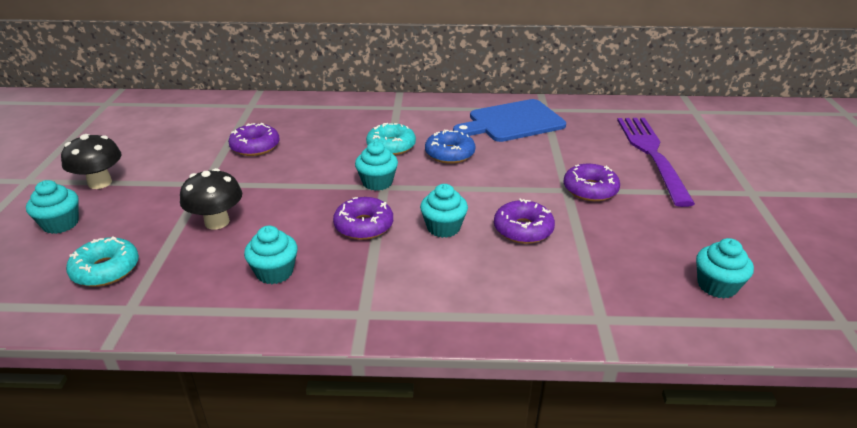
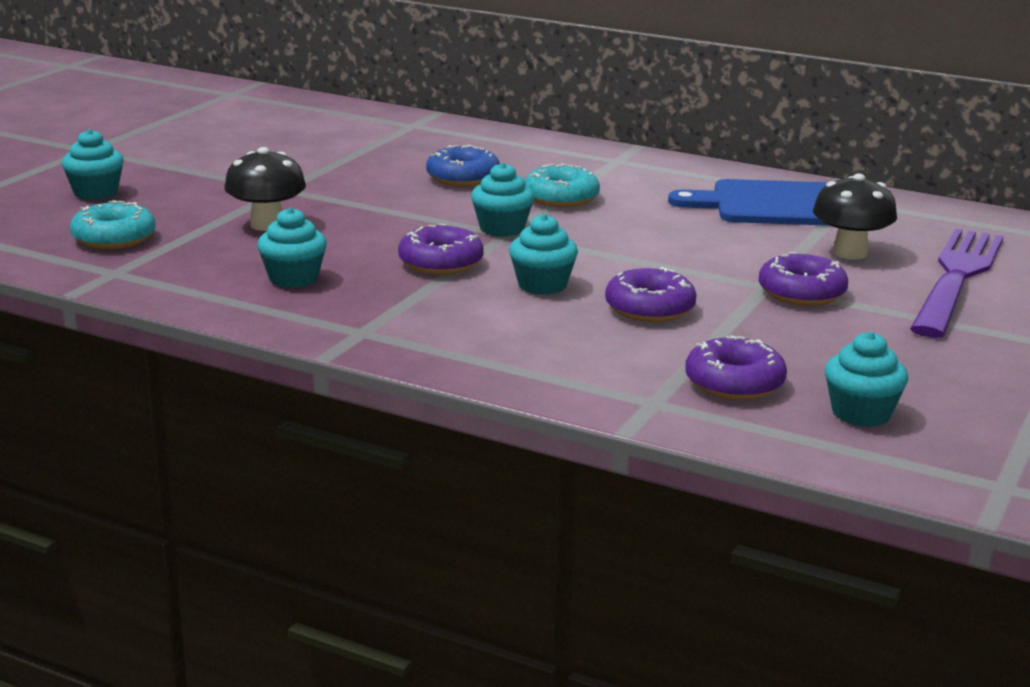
camera: 25 degrees right, 10 degrees down
black mushroom [61,134,122,189] -> black mushroom moved to [813,173,897,259]
purple donut [228,123,280,156] -> purple donut moved to [685,335,787,400]
blue donut [425,130,475,164] -> blue donut moved to [426,145,500,186]

